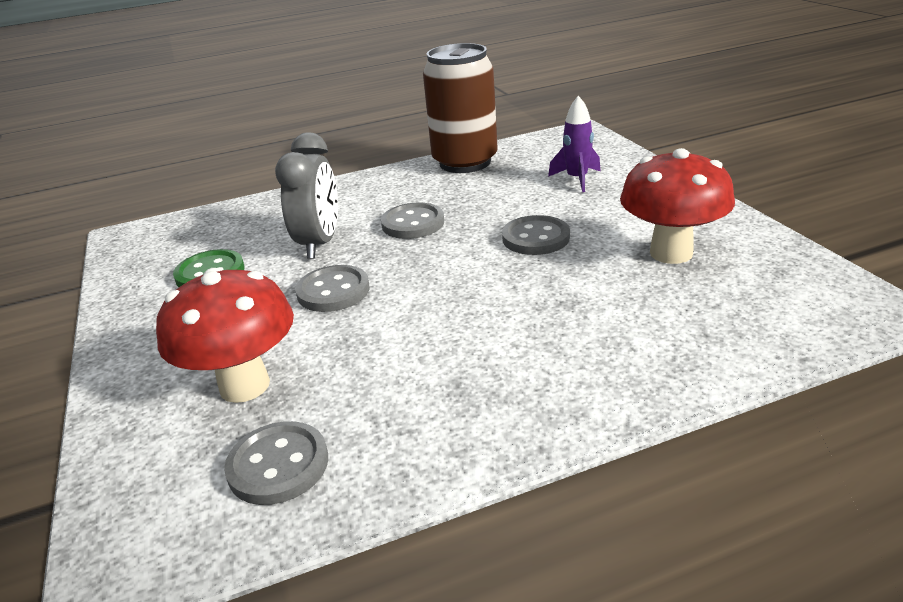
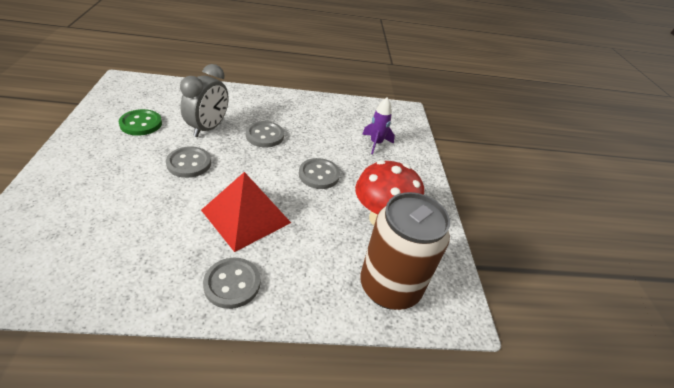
camera: 10 degrees right, 10 degrees up
red mushroom [156,268,294,403] -> none
grey button [224,421,328,505] -> grey button moved to [203,258,260,309]
brown can [423,43,498,173] -> brown can moved to [360,192,450,310]
none -> red pyramid [201,172,291,252]

